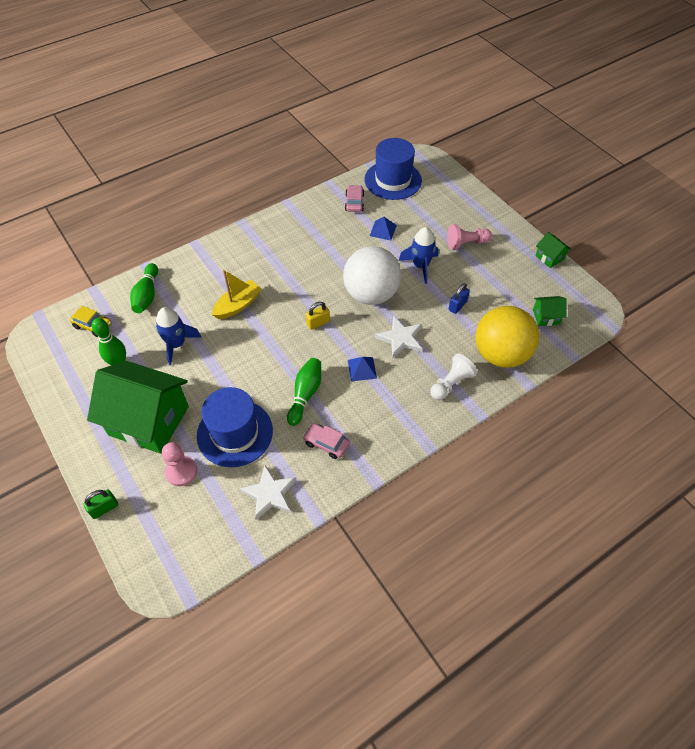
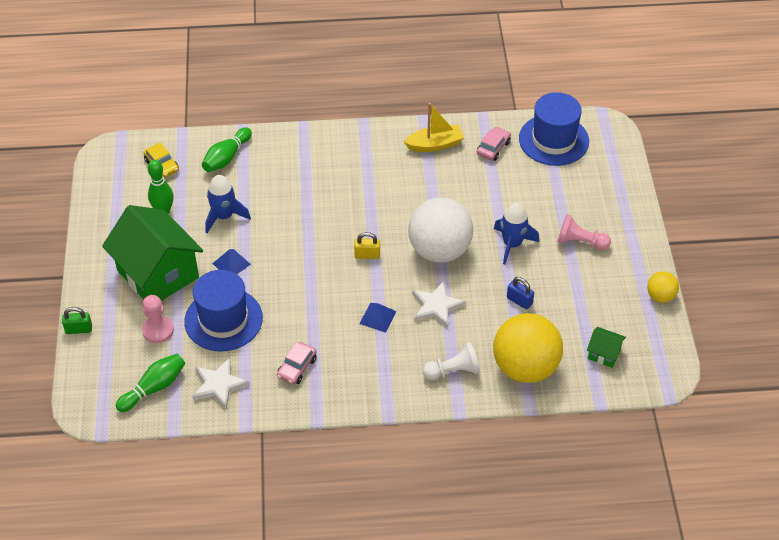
camera: 30 degrees right, 5 degrees down
yellow boat [212,270,262,319] -> yellow boat moved to [404,103,464,152]
green bowling pin [287,358,321,426] -> green bowling pin moved to [116,354,185,412]
pink car [303,423,350,459] -> pink car turned 120 degrees counterclockwise [277,342,317,385]
blue pyramid [370,217,397,240] -> blue pyramid moved to [212,249,251,274]
blue padlock [449,283,470,314] -> blue padlock turned 60 degrees clockwise [507,277,534,310]
green house [535,232,571,268] -> yellow ball [647,271,679,303]

